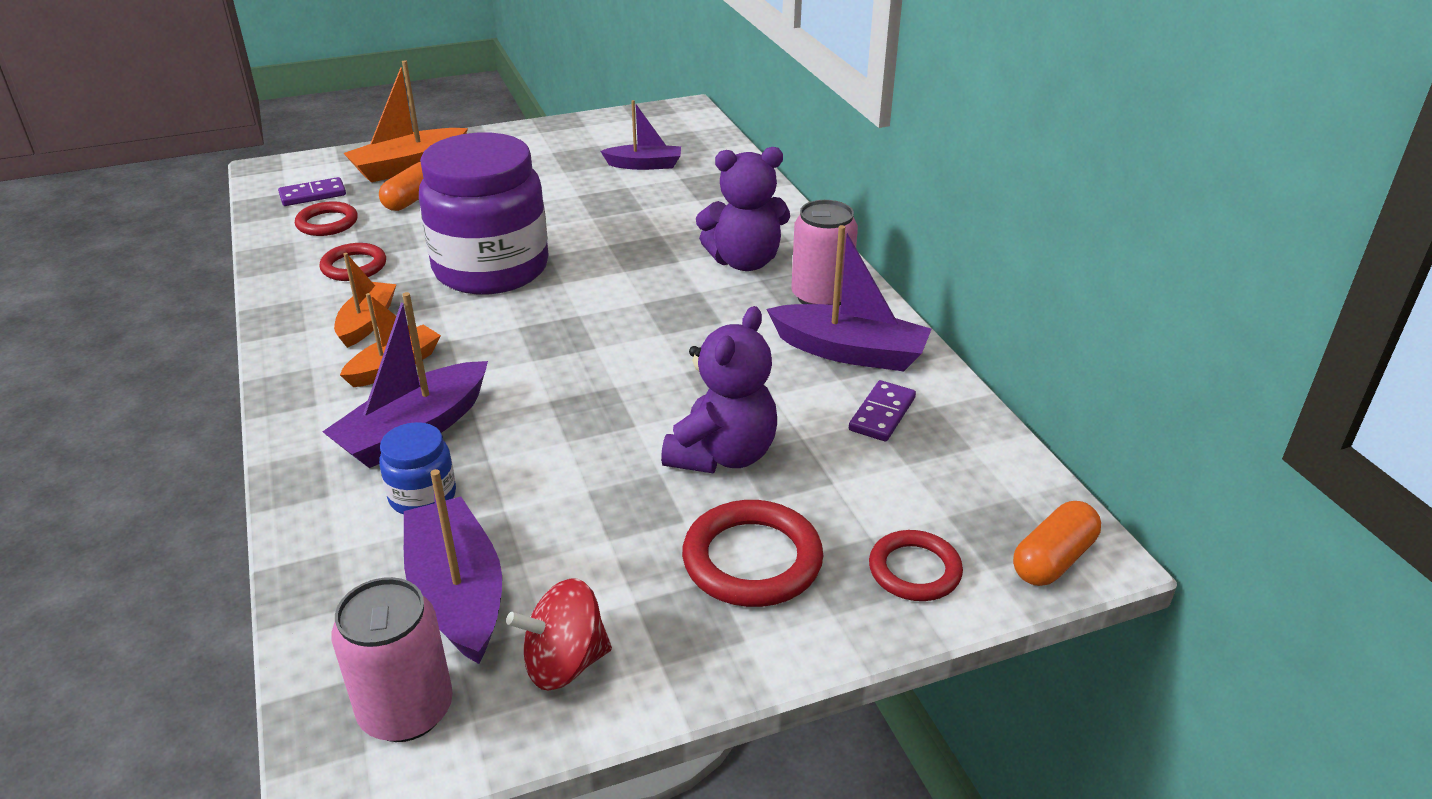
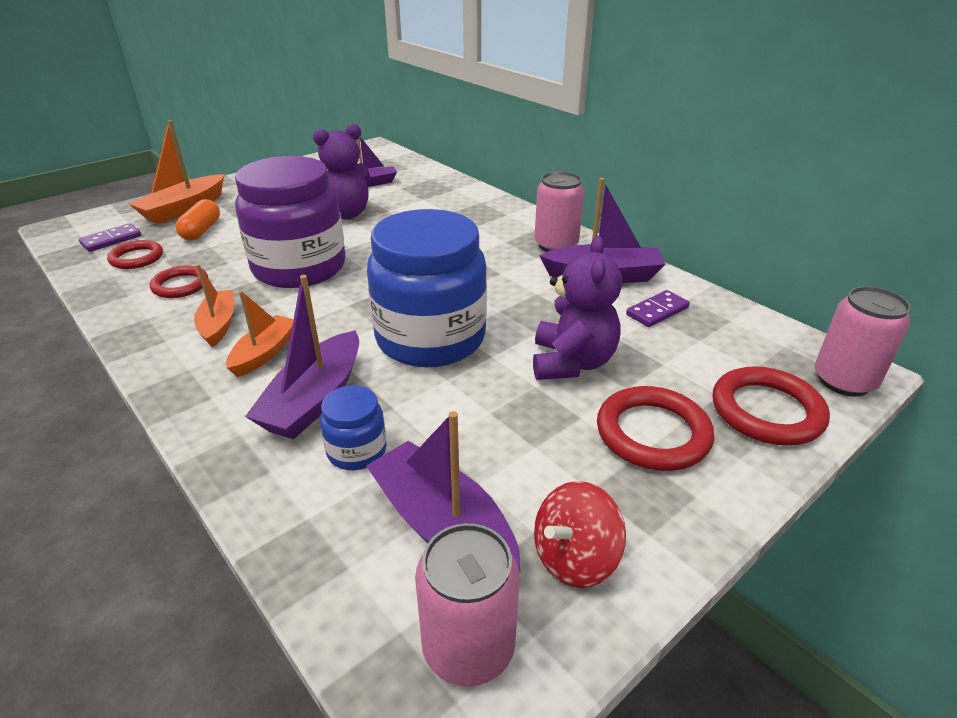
camera: 20 degrees left, 0 degrees up
purple teddy bear [696,147,790,271] -> purple teddy bear moved to [313,124,371,220]
purple domino [849,380,916,441] -> purple domino turned 45 degrees clockwise [626,290,690,327]
red ring [869,530,963,601] -> red ring [713,366,830,445], size x1.53
orange capsule [1013,501,1101,586] -> pink can [815,286,911,396]
none -> blue jar [367,209,487,367]

